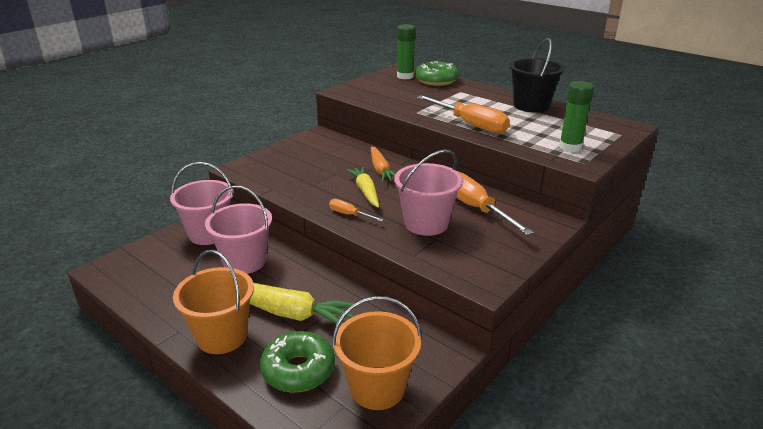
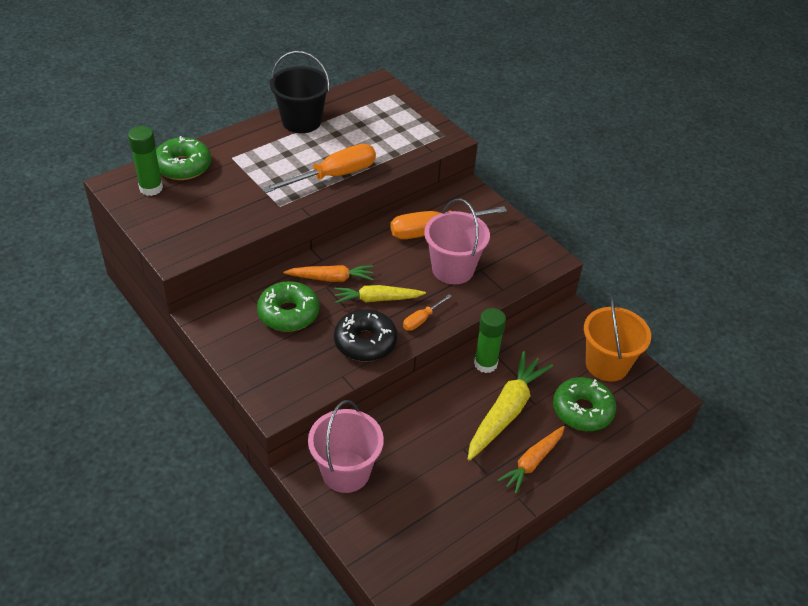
camera: 80 degrees left, 15 degrees up
orange bucket [173,250,254,354] -> orange carrot [497,426,565,494]
pink bucket [205,185,272,274] -> none
green glue stick [559,81,594,152] -> green glue stick moved to [474,308,506,373]
none -> green donut [257,281,320,332]
none -> black donut [334,309,397,362]

